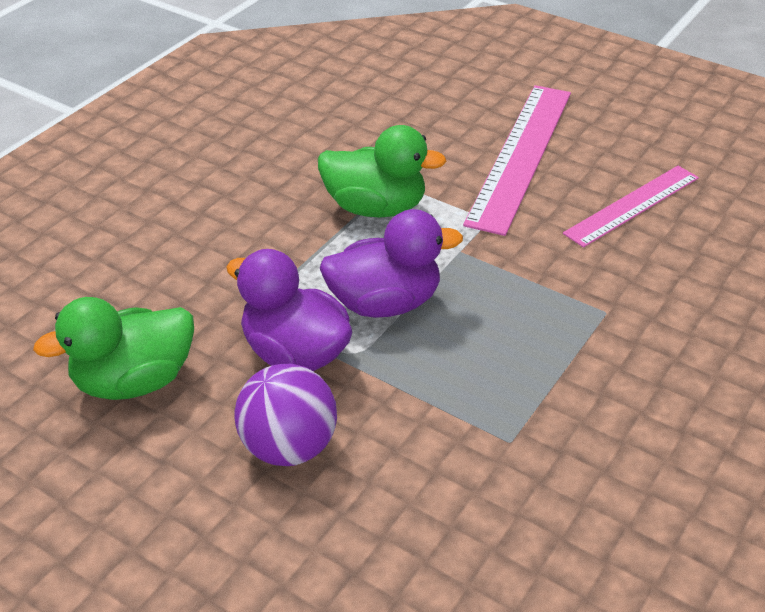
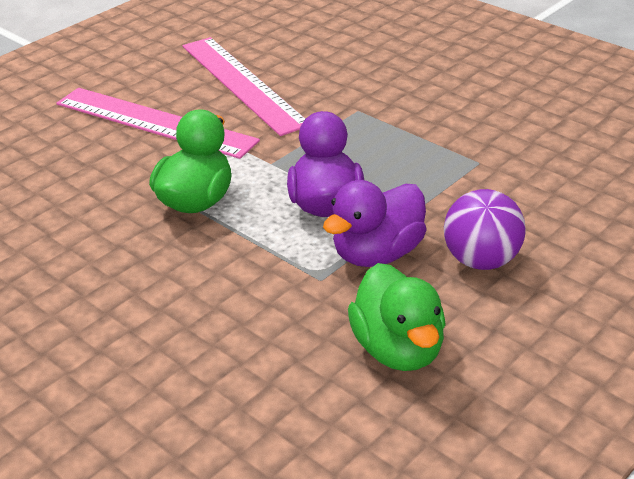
camera: 80 degrees left, 5 degrees down
pink ruler [563,166,699,248] -> pink ruler [183,37,305,136], size x1.57

